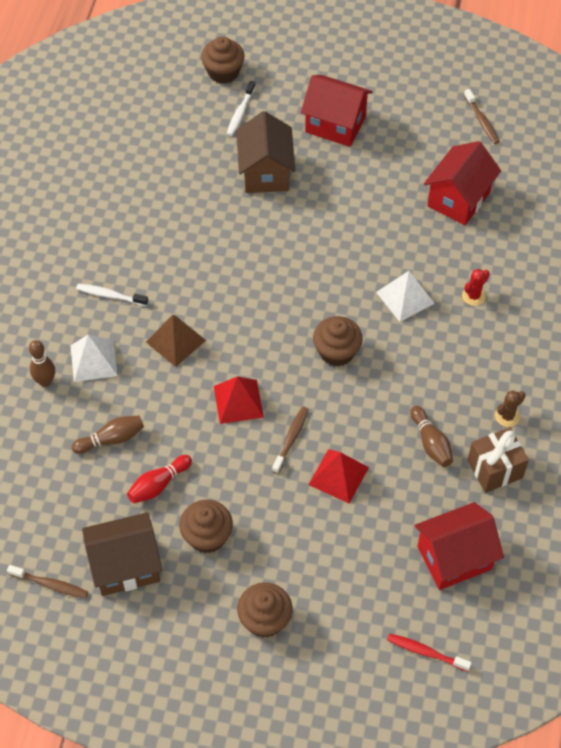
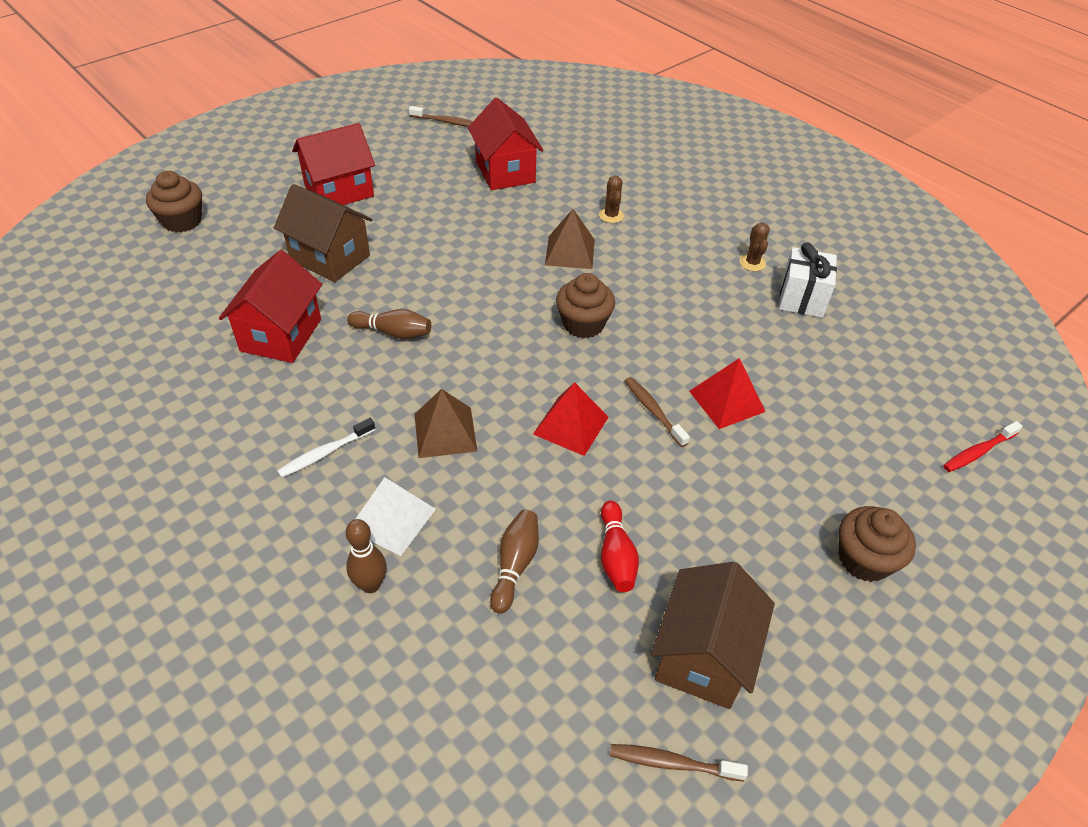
camera: 55 degrees left, 10 degrees down
brown toothbrush [7,565,88,598] -> brown toothbrush turned 135 degrees counterclockwise [610,744,748,782]
brown cupcake [179,500,233,553] -> none
white toothbrush [227,81,255,136] -> none
white pyramid [376,271,435,322] -> brown pyramid [545,209,595,269]
brown bowling pin [410,406,453,467] -> brown bowling pin moved to [347,309,431,339]
red house [414,502,504,590] -> red house moved to [219,250,322,363]
red cactus [462,269,490,306] -> brown cactus [599,176,624,223]
brown gift [467,427,529,493] -> white gift [779,243,837,318]

